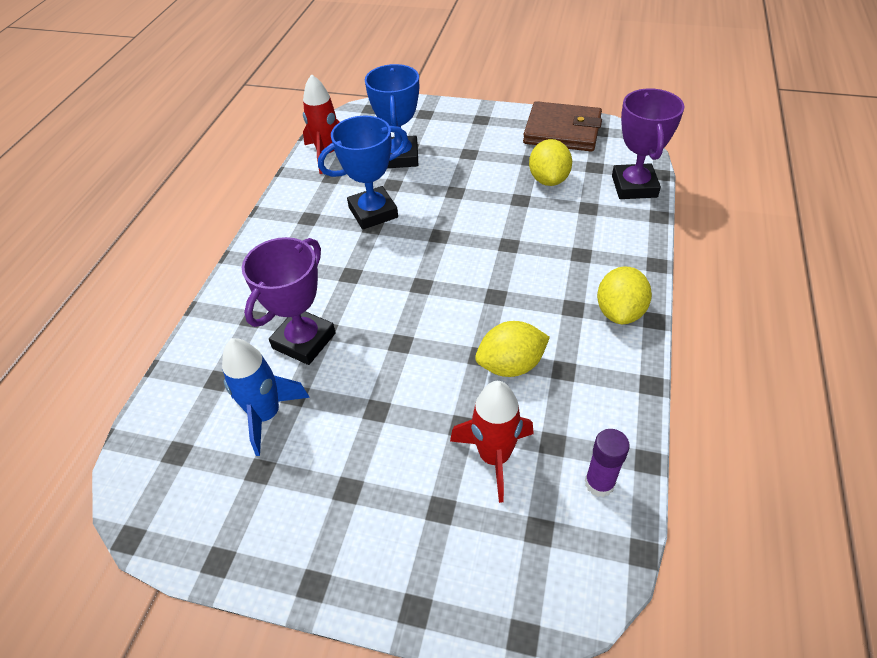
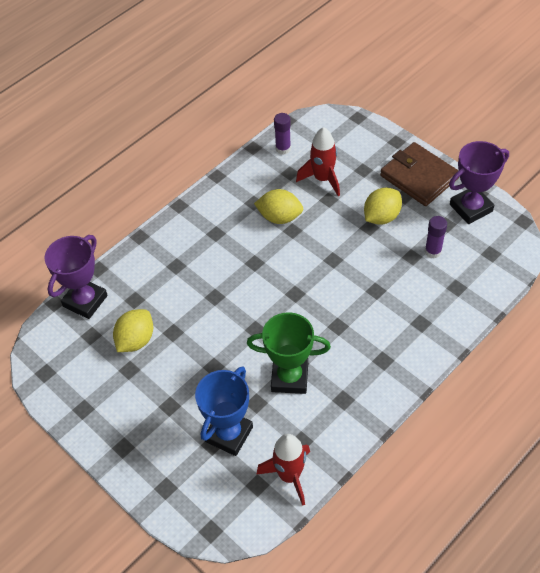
camera: 150 degrees left, 5 degrees up
blue rocket [222,338,310,456] -> purple glue stick [425,216,447,258]
purple trophy [242,237,336,365] -> purple trophy moved to [449,141,509,224]
blue trophy [318,116,408,229] -> green trophy [247,312,331,394]
brown wallet [523,101,602,152] -> brown wallet moved to [380,142,459,206]
yellow lemon [597,267,652,324] -> yellow lemon moved to [364,188,402,225]

